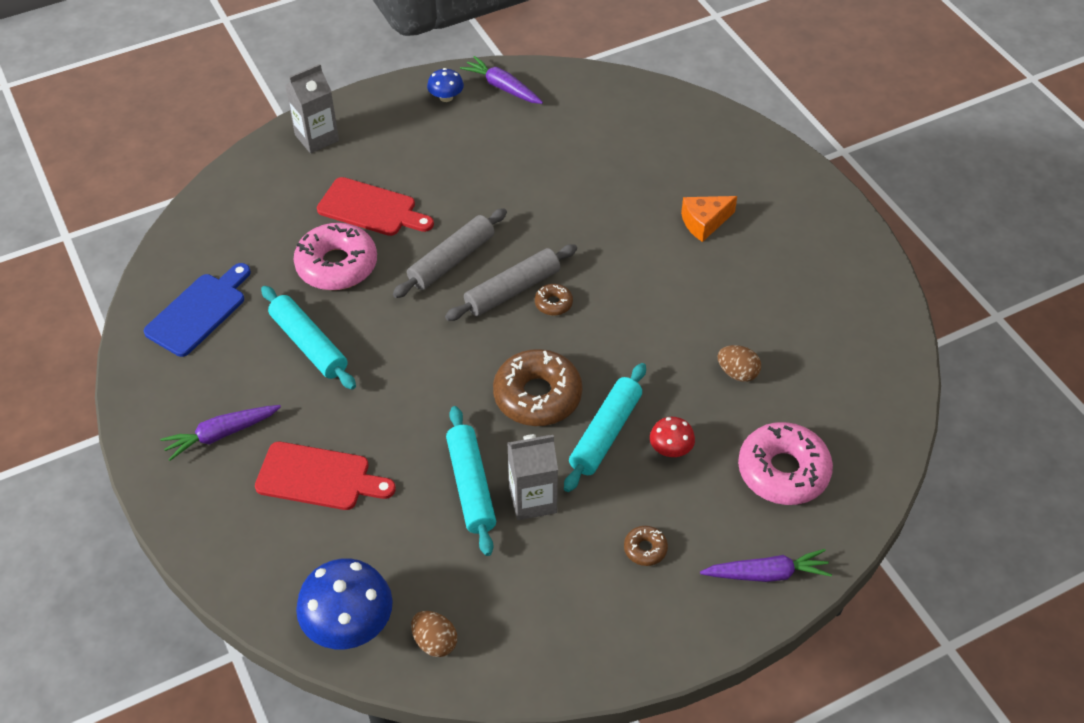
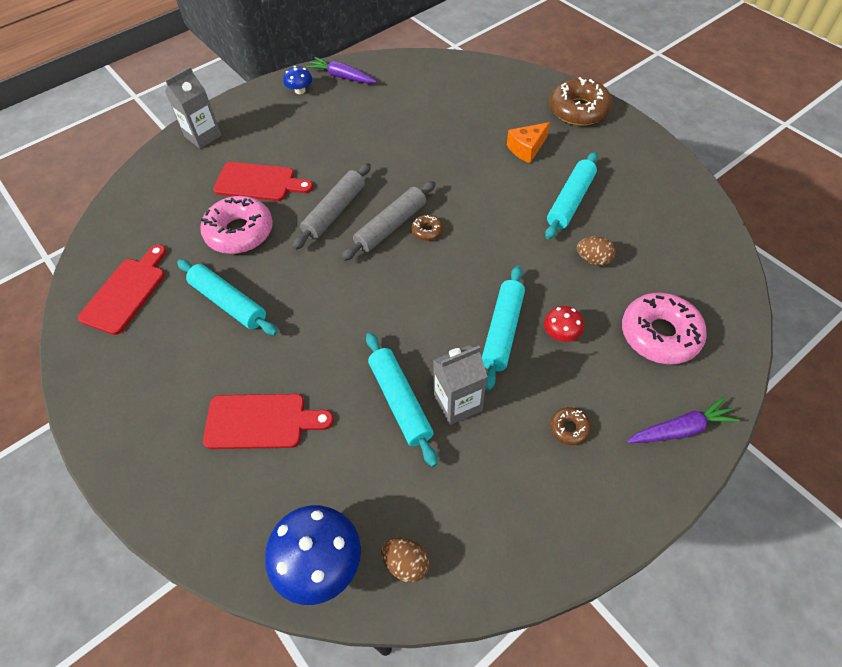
camera: 10 degrees left, 5 degrees up
blue cutting board [144,263,251,357] -> red cutting board [78,244,167,335]
purple carrot [160,405,281,461] -> none
brown donut [493,349,582,426] -> brown donut moved to [549,77,612,126]
none -> turquoise rolling pin [545,152,598,240]

